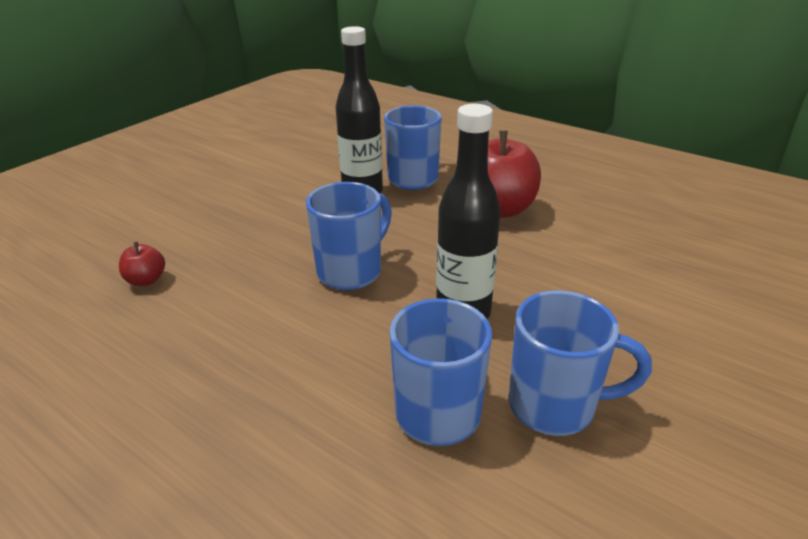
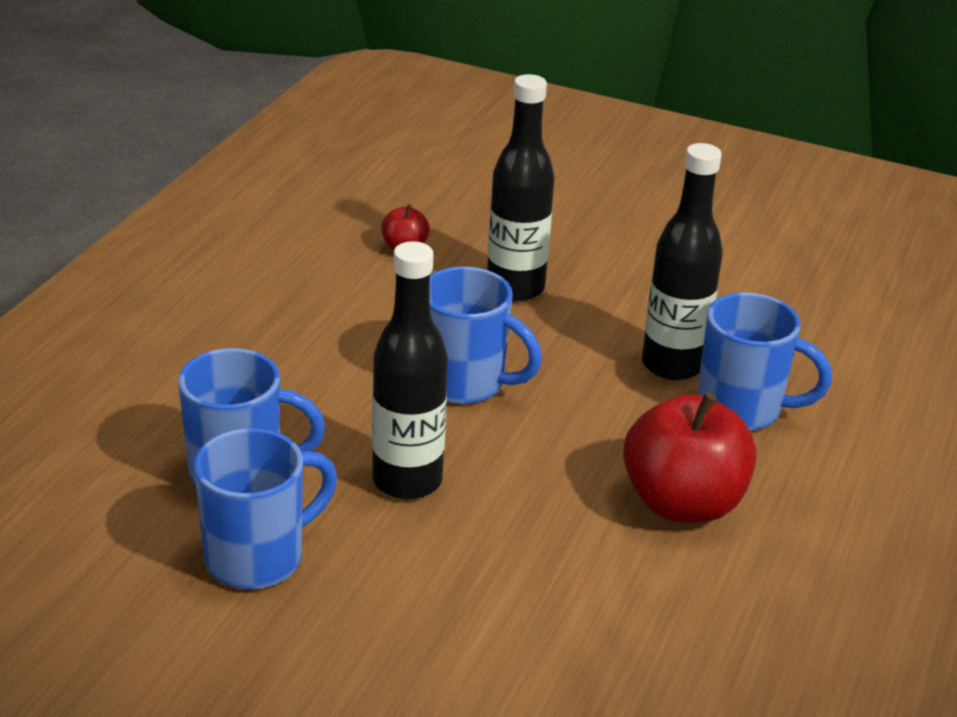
camera: 75 degrees right, 0 degrees up
blue mug [509,291,652,436] -> blue mug turned 120 degrees counterclockwise [194,428,337,589]
none -> black bottle [487,74,555,302]

